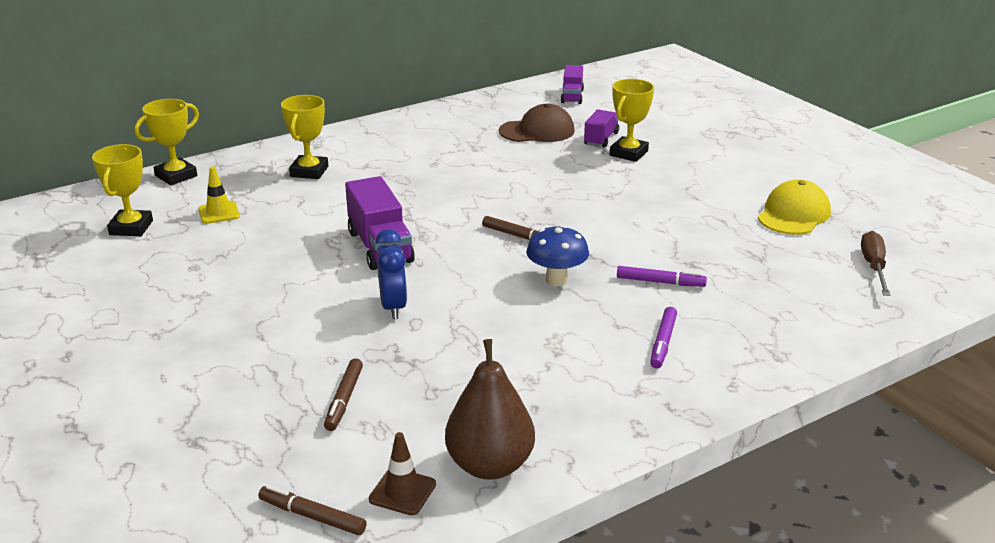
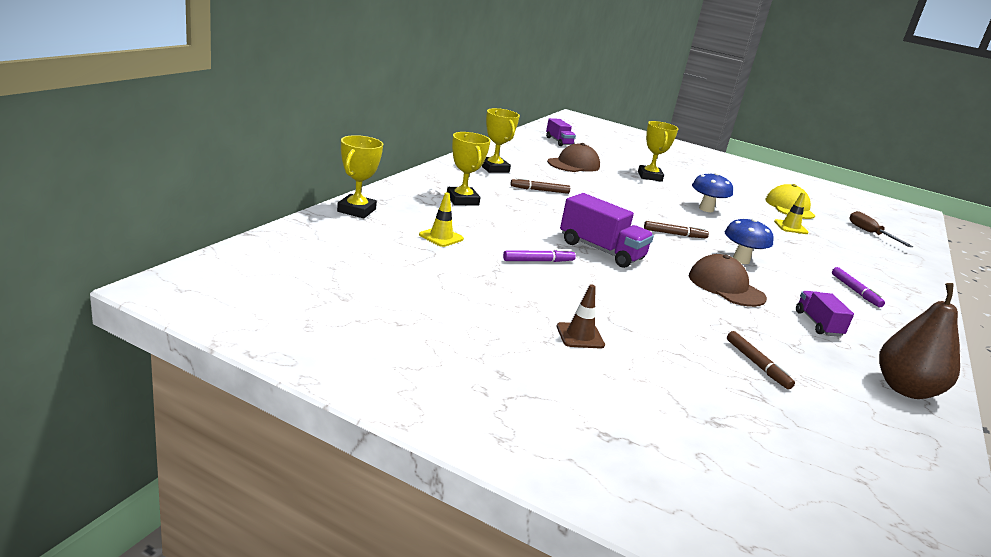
camera: 35 degrees left, 5 degrees down
yellow trophy [92,144,153,236] -> yellow trophy moved to [481,108,520,173]
brown marker [259,485,367,535] -> brown marker moved to [510,177,570,194]
brown traffic cone [369,432,436,515] -> brown traffic cone moved to [557,284,605,349]
blue clock [375,229,407,319] -> none
purple truck [584,109,619,148] -> purple truck moved to [796,291,854,337]
purple marker [617,266,707,287] -> purple marker moved to [503,249,576,262]
none -> brown cap [689,254,767,307]
none -> blue mushroom [692,172,733,212]
none -> yellow traffic cone [774,192,809,234]

